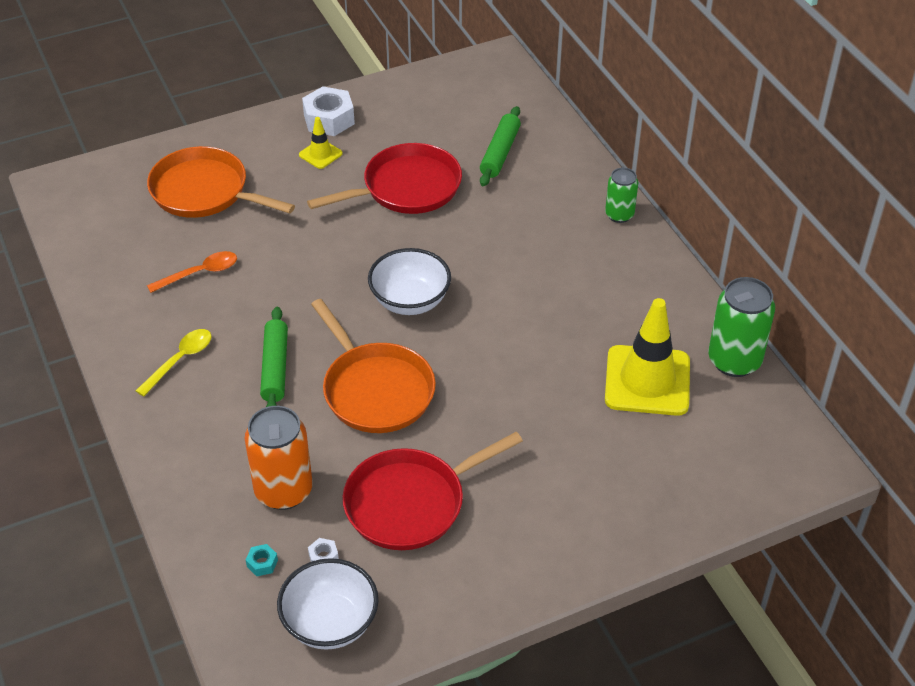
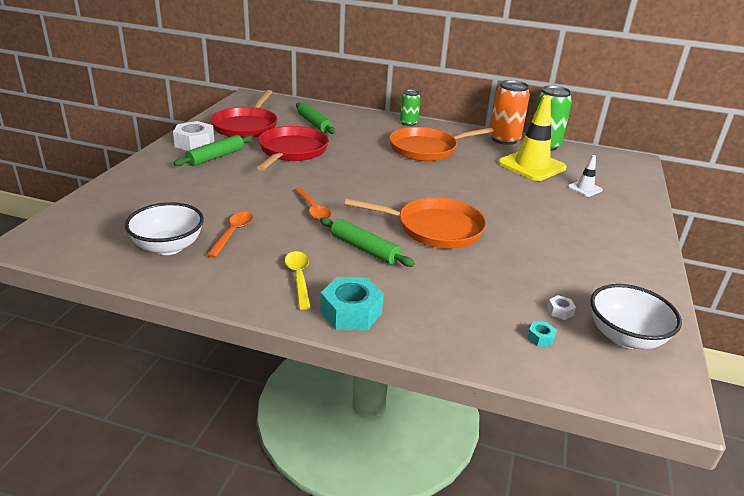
camera: 50 degrees left, 15 degrees down
orange pan [147,146,295,218] -> orange pan moved to [389,127,494,161]
orange can [245,406,313,510] -> orange can moved to [490,80,530,145]
yellow traffic cone [299,117,343,169] -> green rolling pin [174,135,253,166]
red pan [342,432,523,550] -> red pan moved to [210,90,277,138]
white bowl [368,248,451,315] -> white bowl moved to [125,202,204,255]
none -> orange spoon [294,187,331,220]
none -> turquoise nut [320,277,384,331]
none -> white traffic cone [568,155,603,197]

